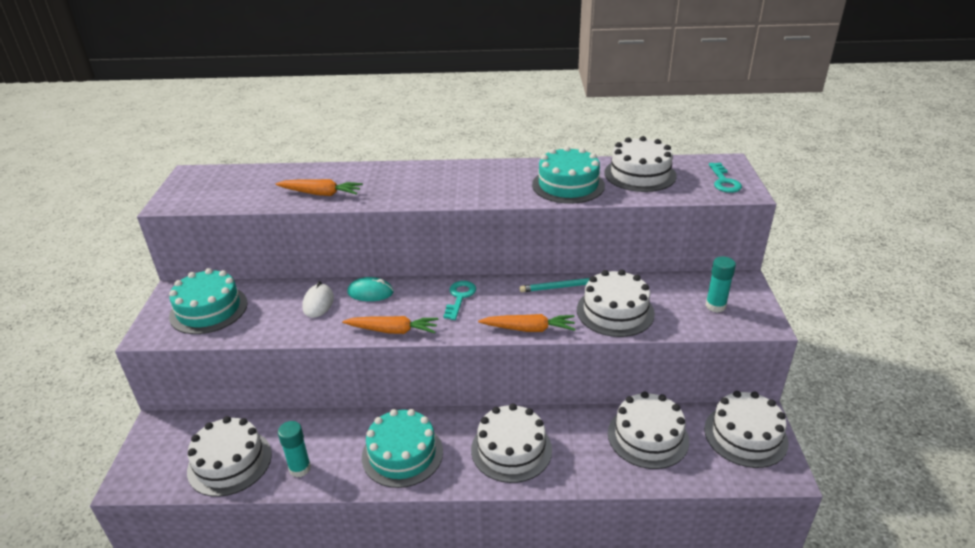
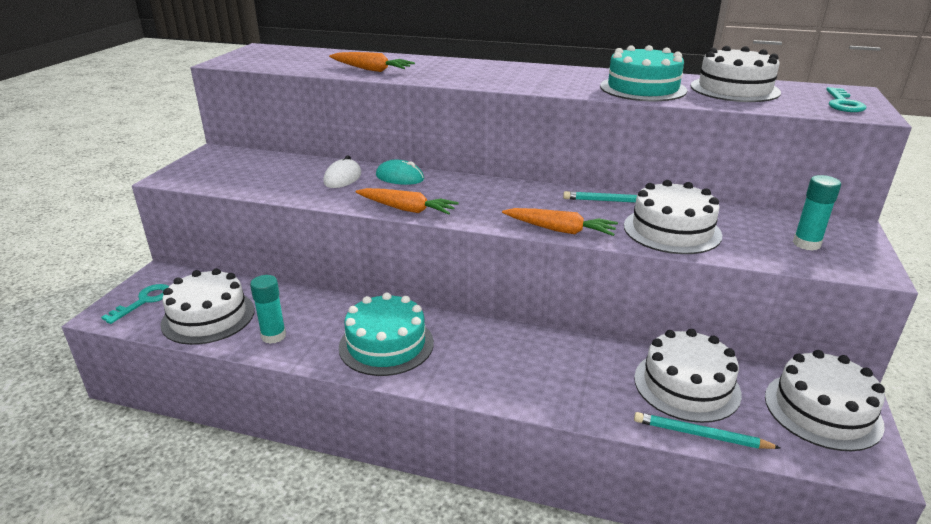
camera: 15 degrees right, 5 degrees down
turquoise cake [169,268,248,334] -> none
turquoise key [443,281,476,320] -> turquoise key moved to [101,284,169,324]
white cake [471,404,552,483] -> none
none -> turquoise pencil [634,412,781,449]

